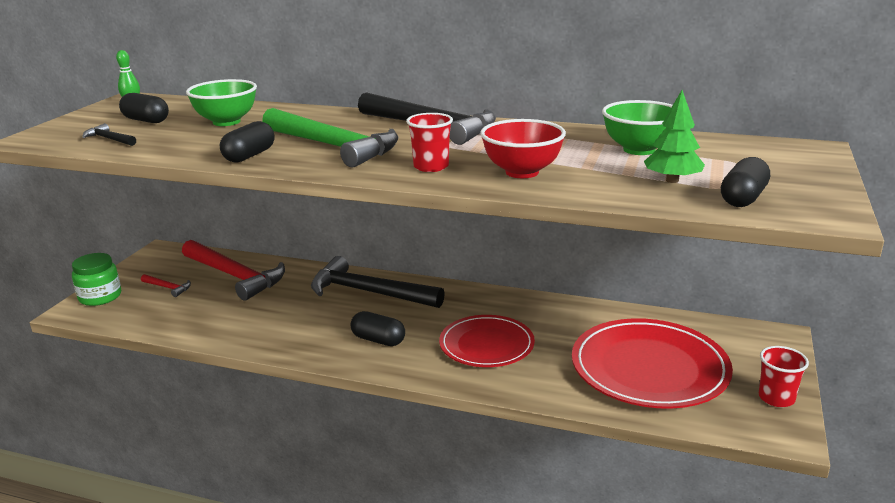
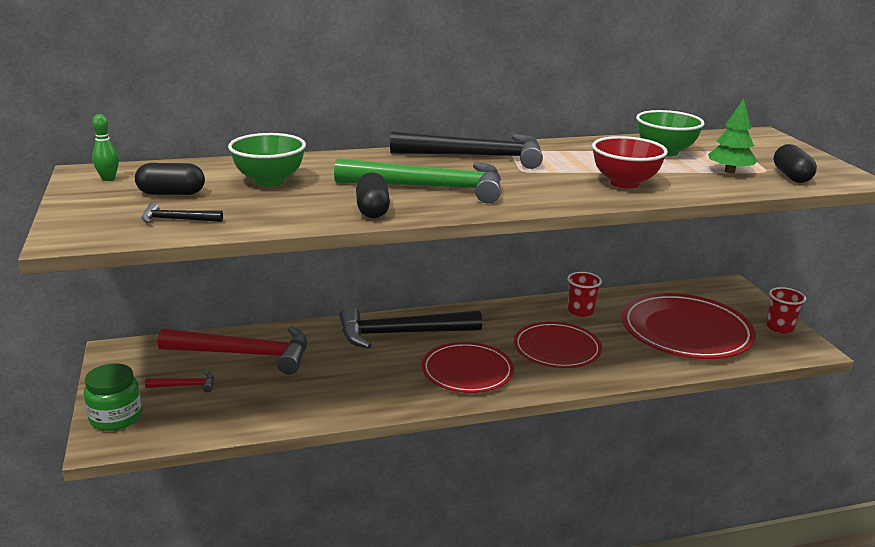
camera: 35 degrees left, 0 degrees up
black capsule [350,311,405,346] -> red plate [422,342,514,393]
red cup [406,113,453,172] -> red cup moved to [567,272,602,317]

